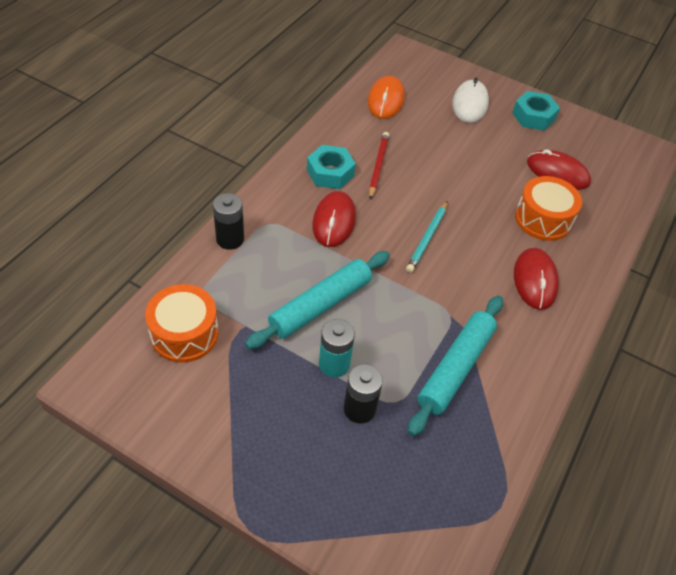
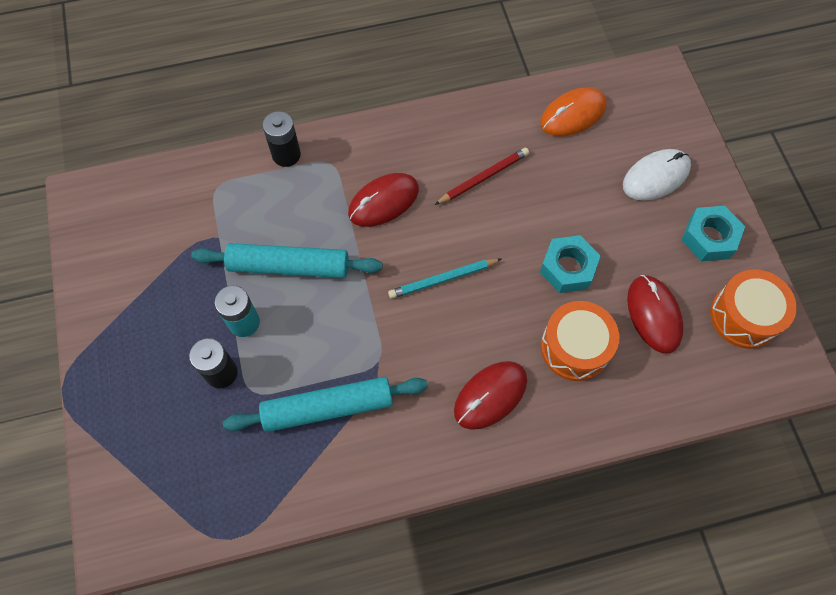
camera: 50 degrees right, 15 degrees up
orange drum [145,284,219,363] -> orange drum moved to [710,269,797,349]
turquoise nut [307,145,356,189] -> turquoise nut moved to [540,235,600,293]

